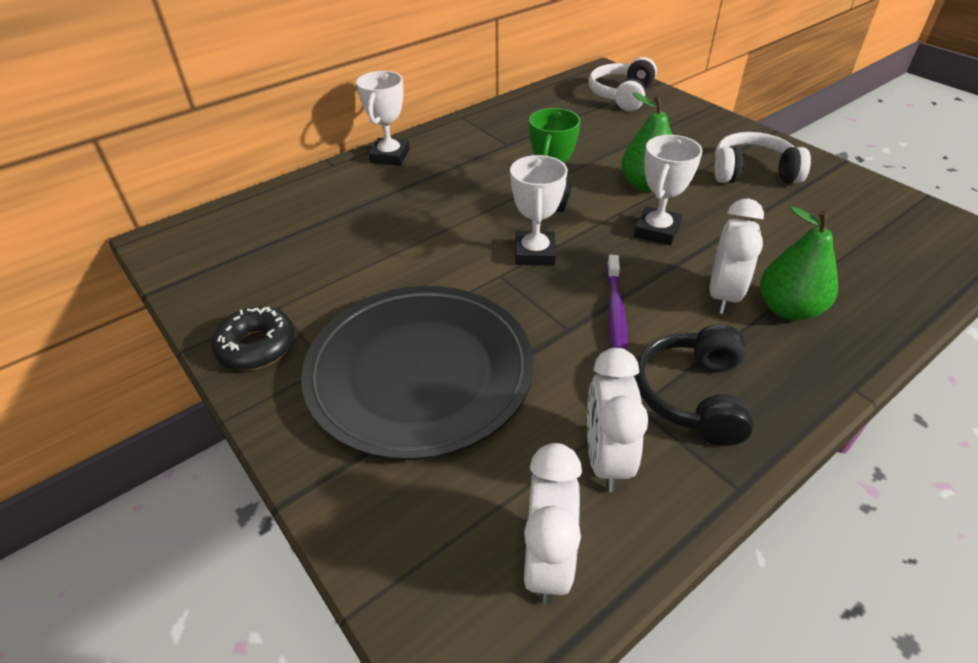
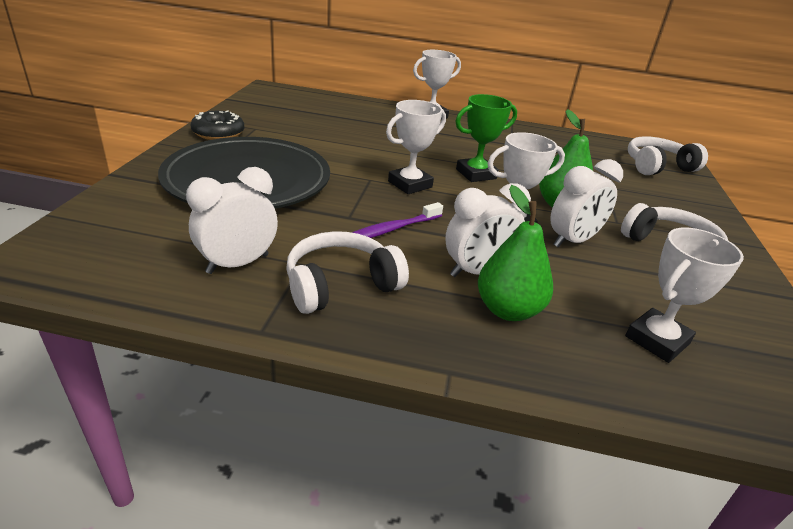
camera: 45 degrees right, 10 degrees down
white clock [524,443,582,604] -> white clock moved to [550,159,623,247]
black headphones [635,324,753,446] -> white headphones [286,231,409,314]
none -> white trophy [625,228,744,363]

